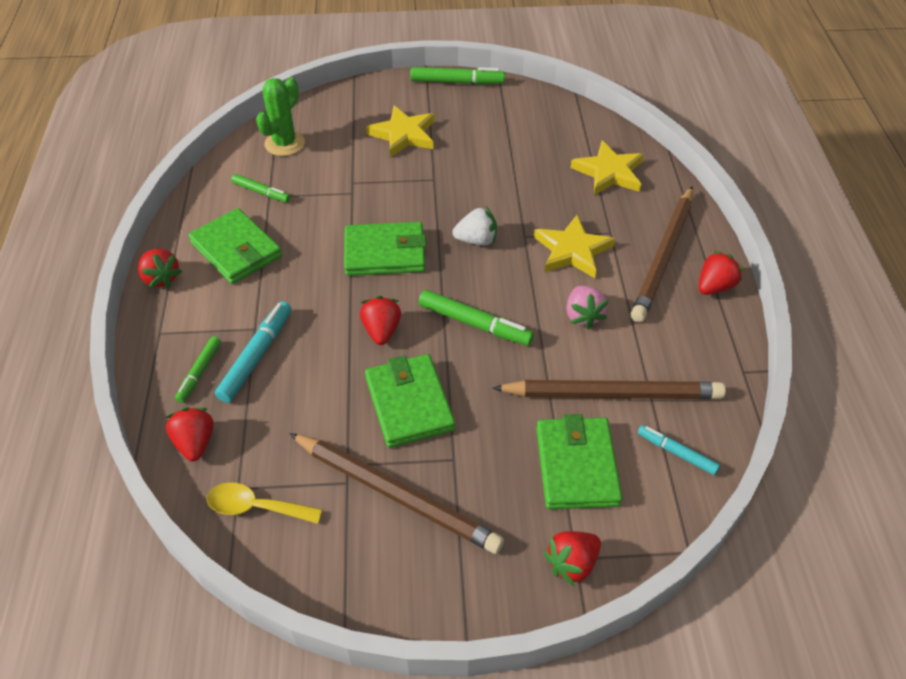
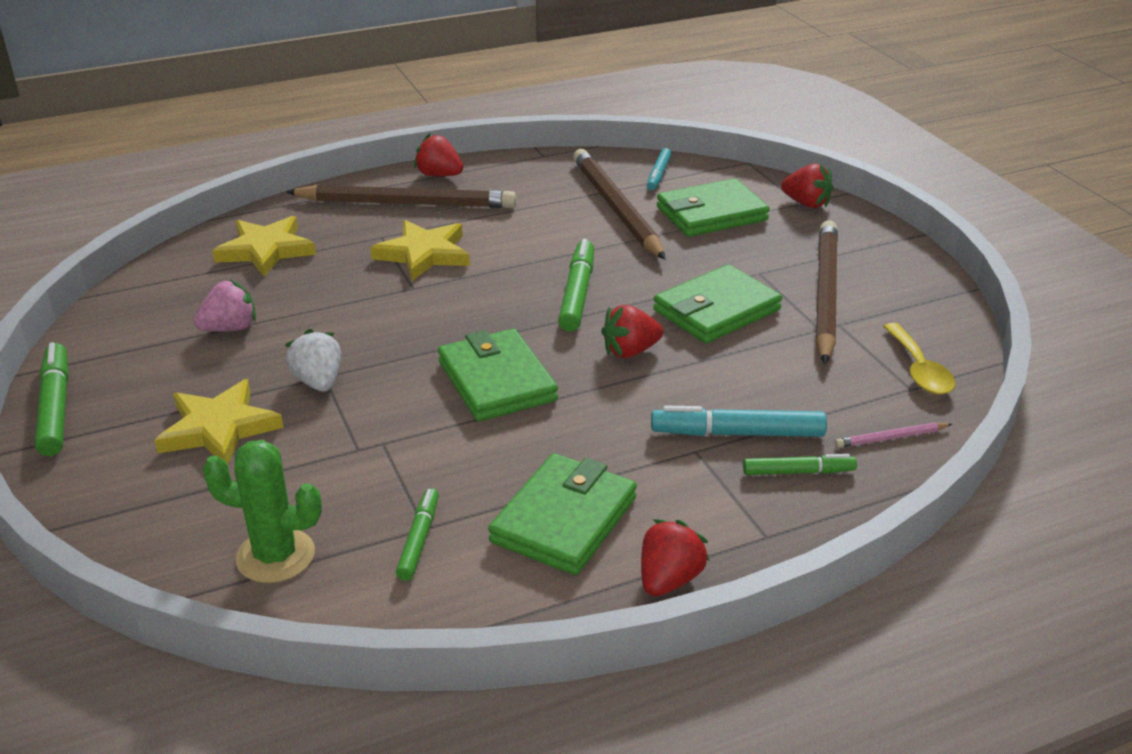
camera: 110 degrees left, 15 degrees down
red strawberry [165,408,214,461] -> pink pencil [835,422,952,448]
white strawberry [453,207,497,246] -> white strawberry moved to [285,329,341,392]
pink strawberry [567,286,608,329] -> pink strawberry moved to [193,280,256,332]

